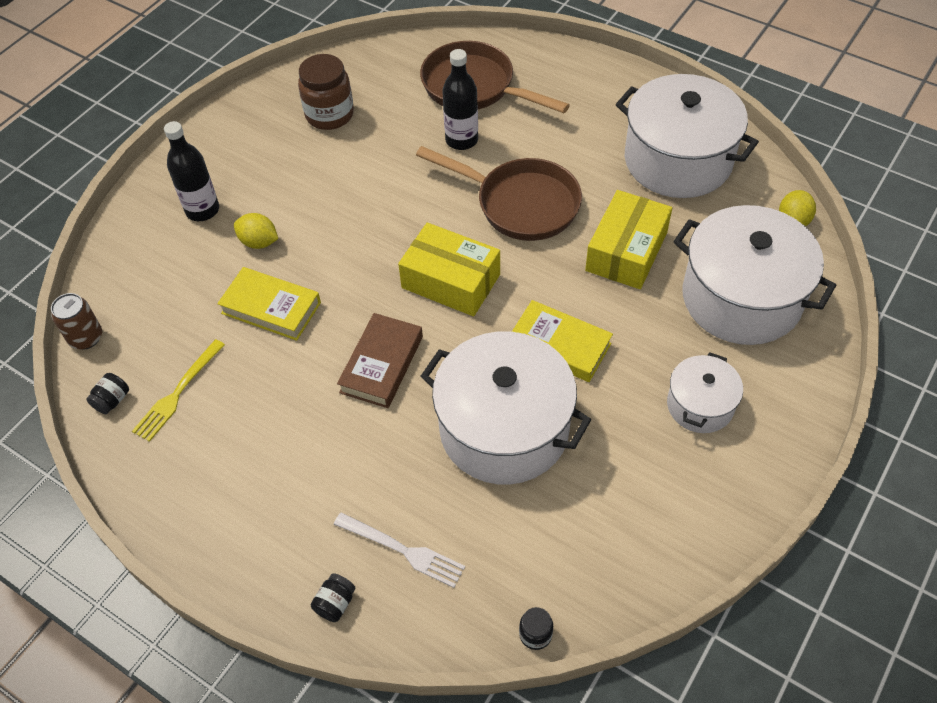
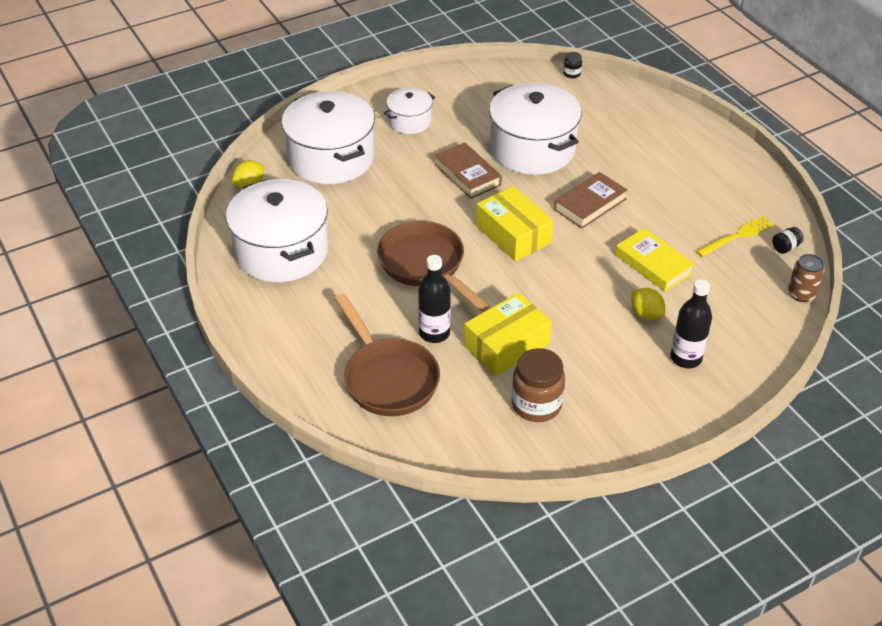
camera: 155 degrees left, 10 degrees down
black jar [311,573,356,622] -> none
white fork [334,512,465,588] -> none
yellow book [512,300,613,382] -> brown book [435,142,502,199]
yellow box [585,190,672,289] -> yellow box moved to [464,293,552,376]

